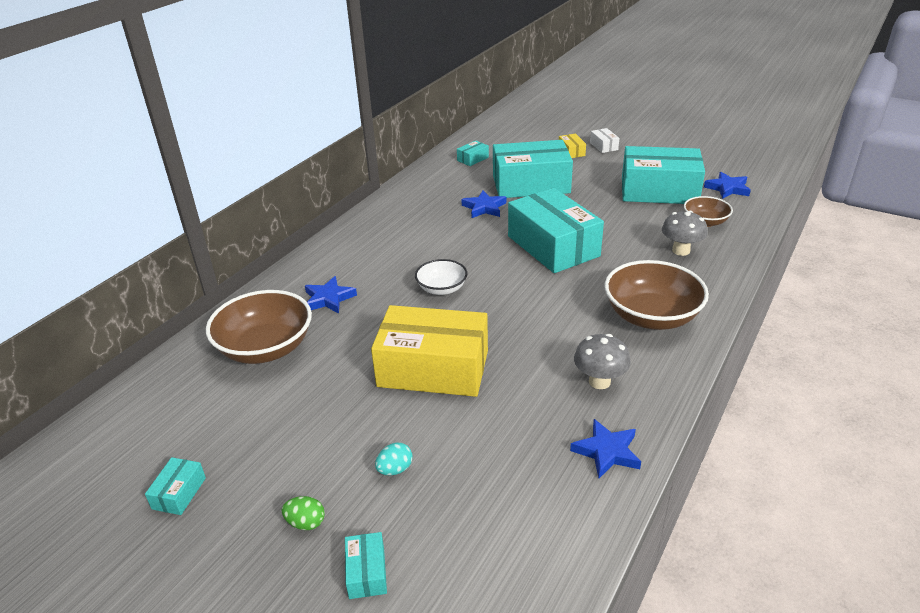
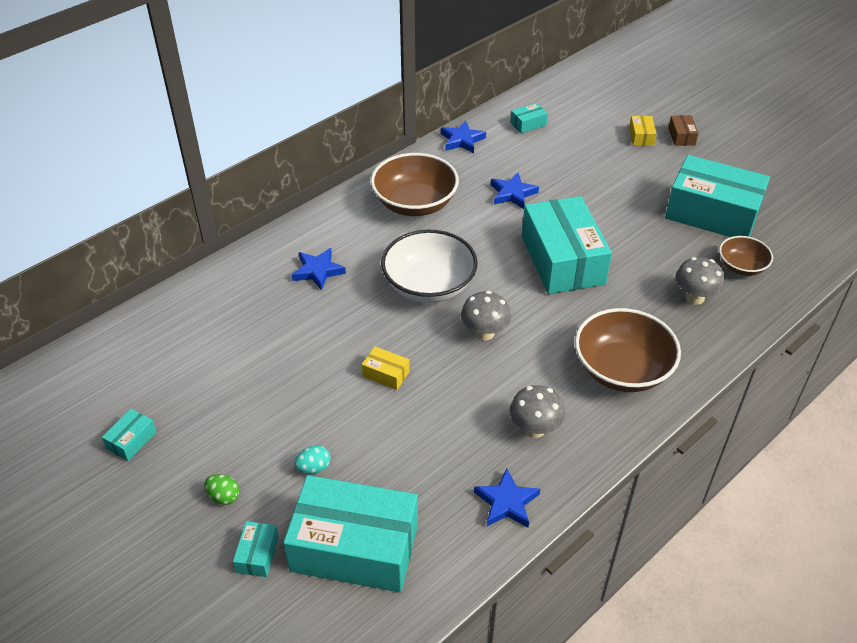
camera: 15 degrees right, 10 degrees up
brown bowl [206,290,312,364] -> brown bowl moved to [371,153,459,216]
yellow box [371,305,488,397] -> yellow box [362,346,410,390], size x0.40
white bowl [415,259,467,295] -> white bowl [381,229,478,303], size x1.77
turquoise box [493,140,573,198] -> turquoise box moved to [283,475,418,592]
white box [590,128,619,153] -> brown box [668,115,699,146]
blue star [704,172,751,199] -> blue star moved to [441,120,486,153]
none -> grey mushroom [461,291,511,341]

